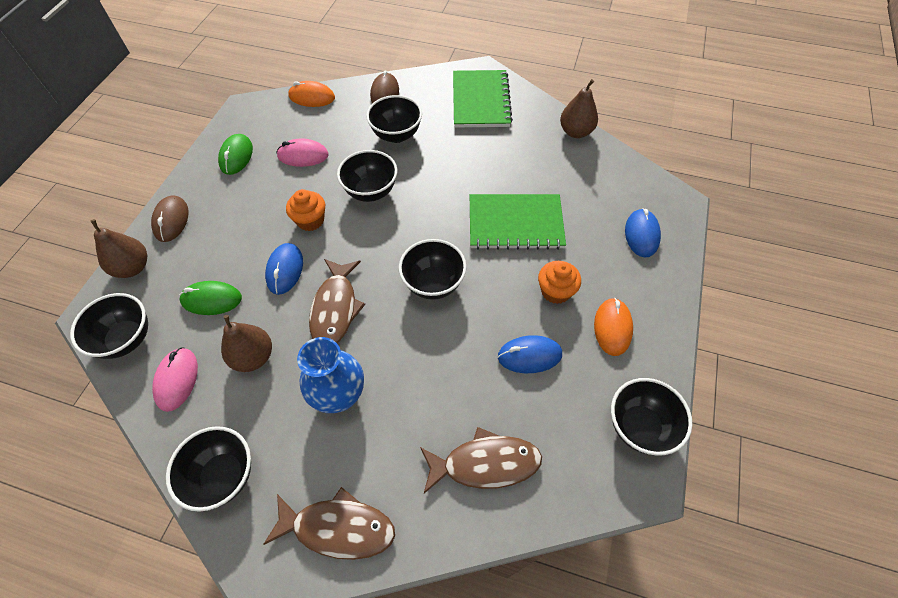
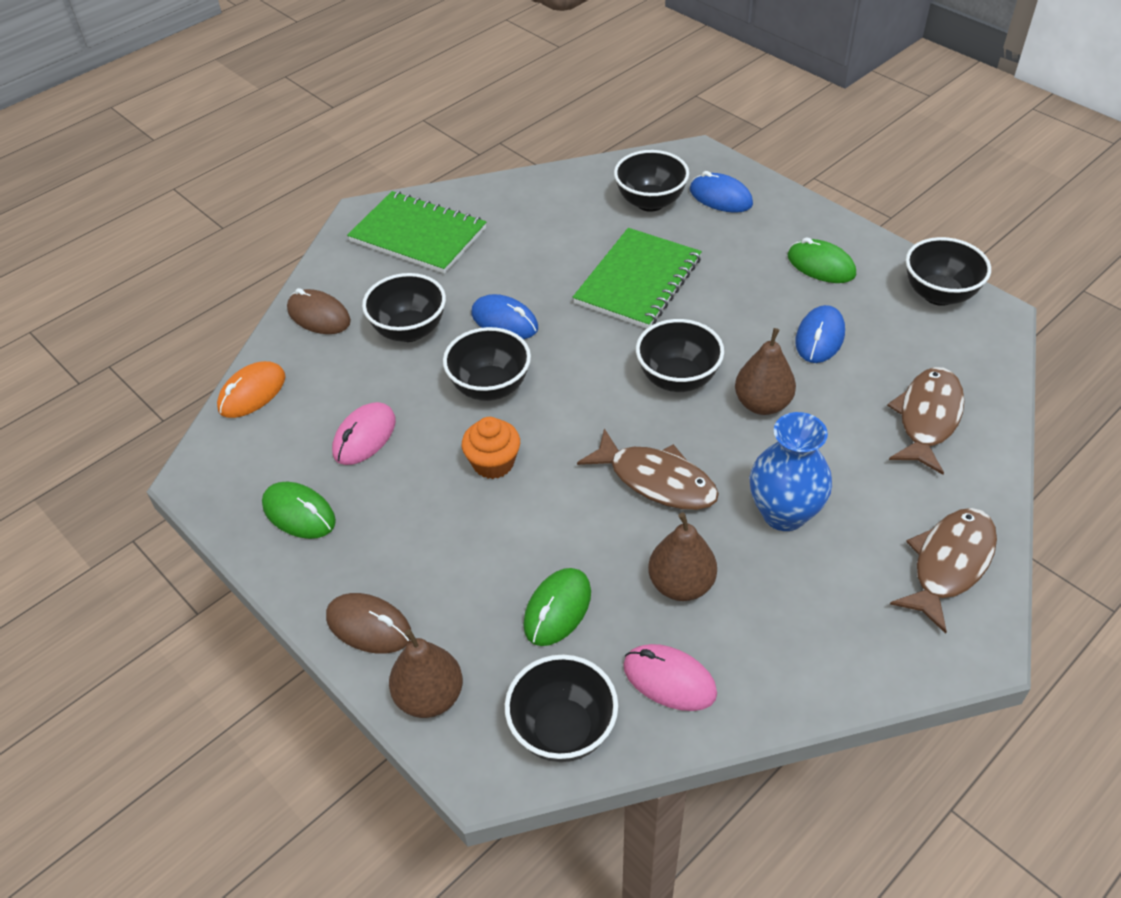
camera: 60 degrees left, 10 degrees down
black bowl [166,426,251,512] -> black bowl moved to [614,150,689,212]
blue mouse [265,243,303,295] -> blue mouse moved to [471,294,538,339]
orange cupcake [538,261,581,304] -> none
brown pear [560,79,598,138] -> brown pear moved to [735,328,796,415]
orange mouse [594,298,633,356] -> green mouse [787,237,856,283]

